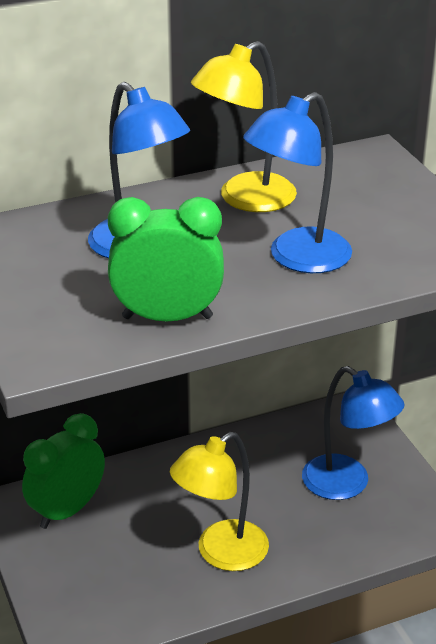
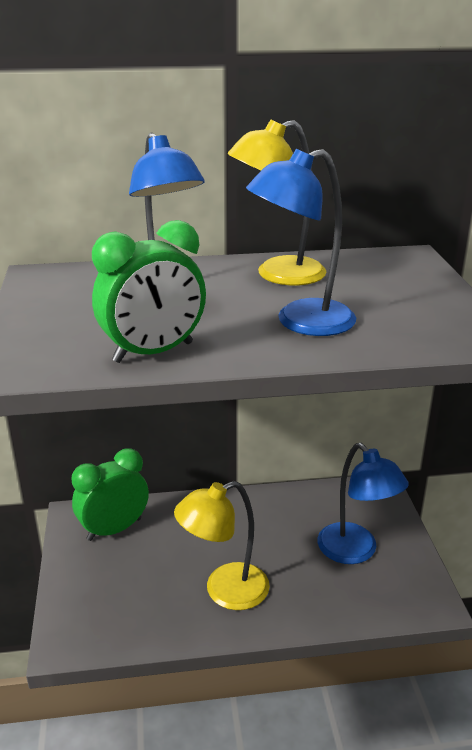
camera: 15 degrees right, 5 degrees down
green clock [108,197,224,321] -> green clock turned 135 degrees clockwise [92,220,206,363]

